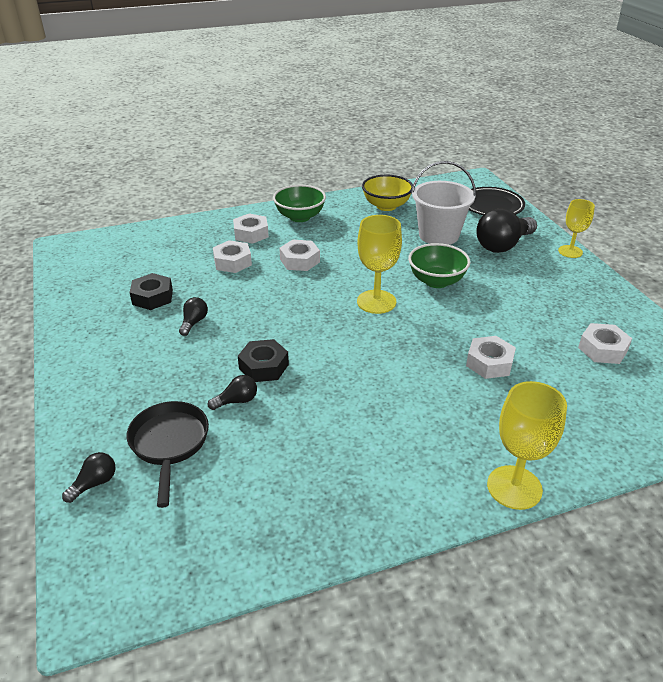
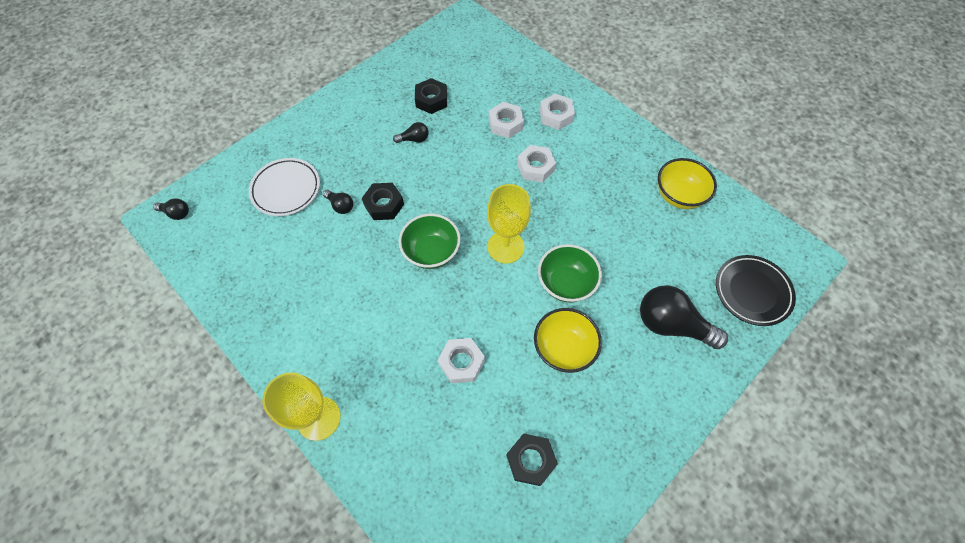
camera: 65 degrees right, 25 degrees up
black light bulb [62,452,115,503] -> black light bulb moved to [153,198,189,220]
black pan [127,401,209,508] -> white plate [249,158,320,216]
green bowl [273,185,326,222] -> green bowl moved to [399,213,461,269]
white bucket [411,161,476,245] -> none
yellow goblet [558,199,595,258] -> none
white nut [578,323,632,364] -> black nut [506,433,558,486]
none -> yellow bowl [534,308,602,373]

